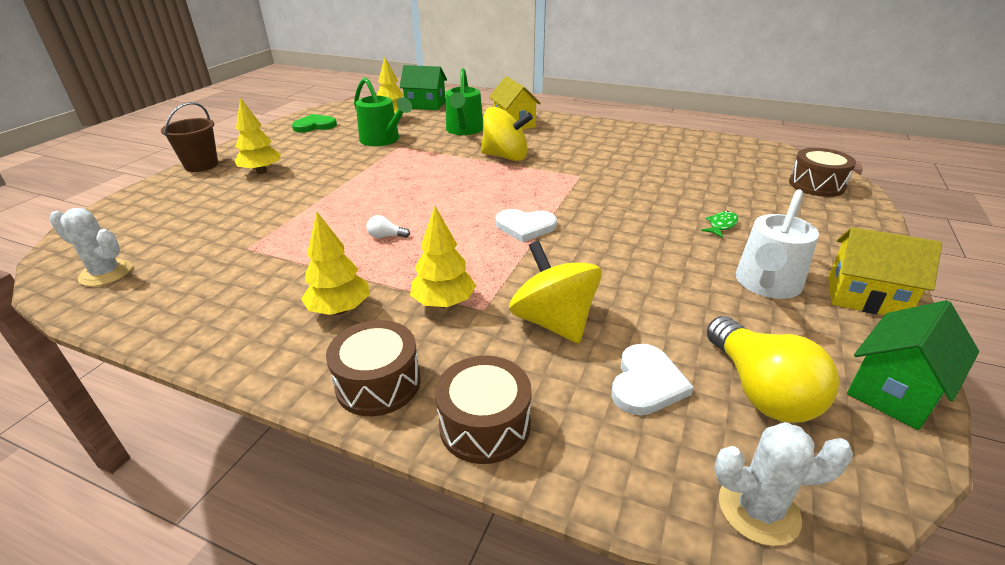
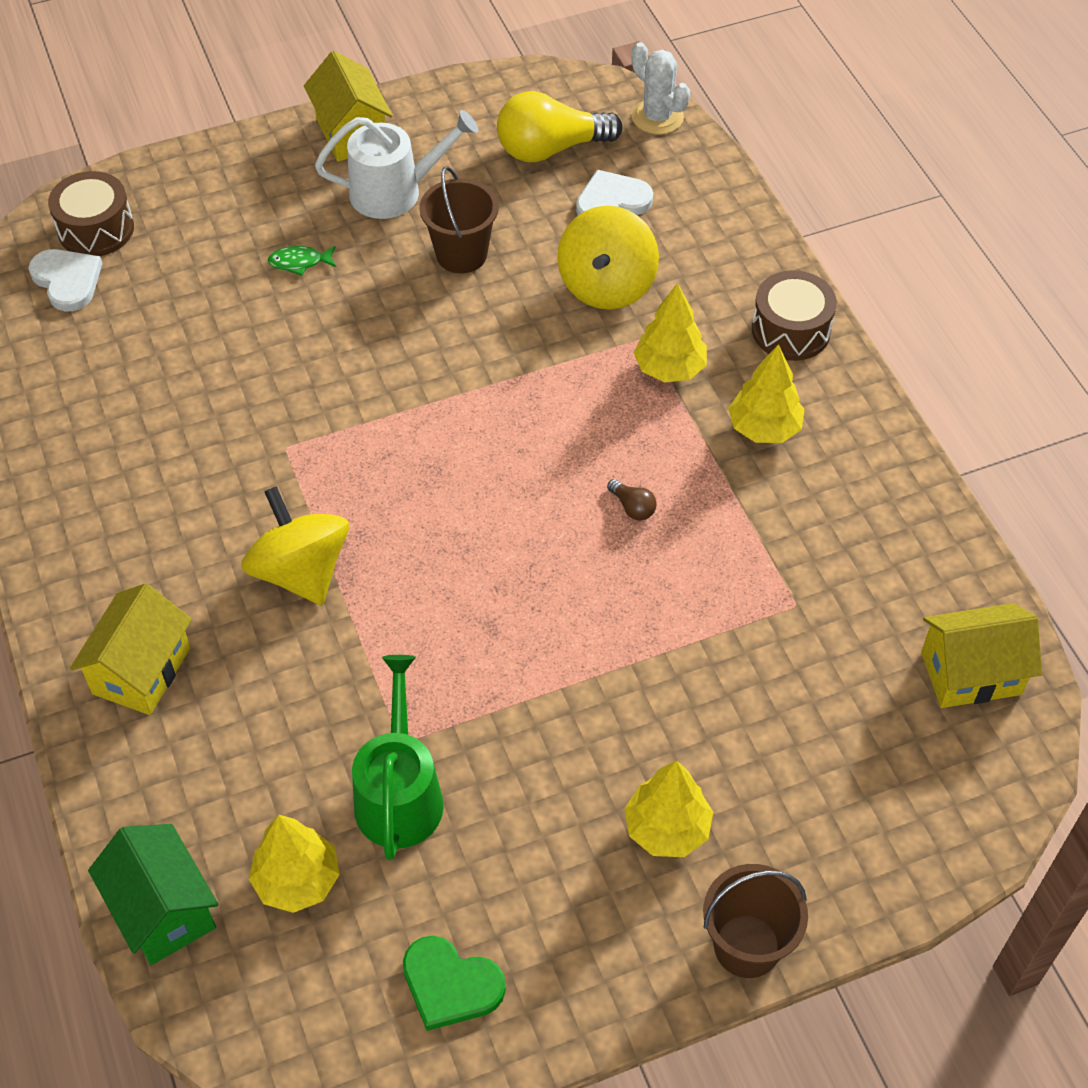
camera: 135 degrees left, 20 degrees up
white cactus [49,208,132,287] -> yellow house [921,603,1042,708]
white light bulb [366,215,410,238] -> brown light bulb [607,479,657,521]
brown drum [435,356,532,464] -> none
green watering can [446,68,483,135] -> none
white heart [496,209,557,242] -> white heart moved to [28,249,103,312]
yellow light bulb [707,316,839,423] -> yellow light bulb turned 135 degrees counterclockwise [497,91,623,162]
green house [847,300,979,430] -> none
none -> brown bucket [419,166,499,273]

